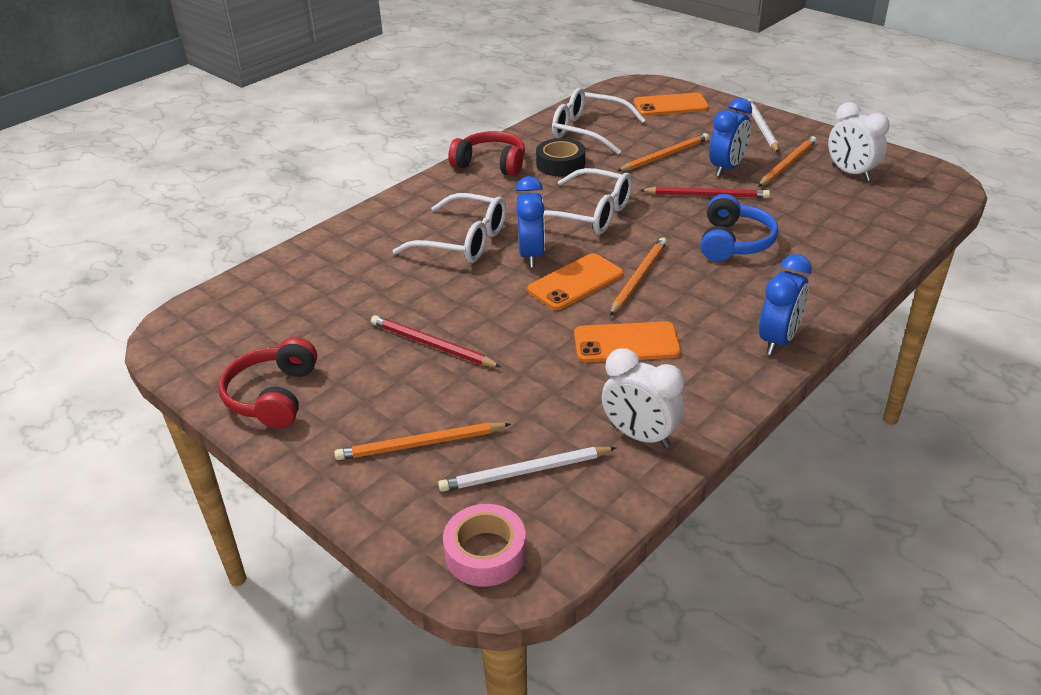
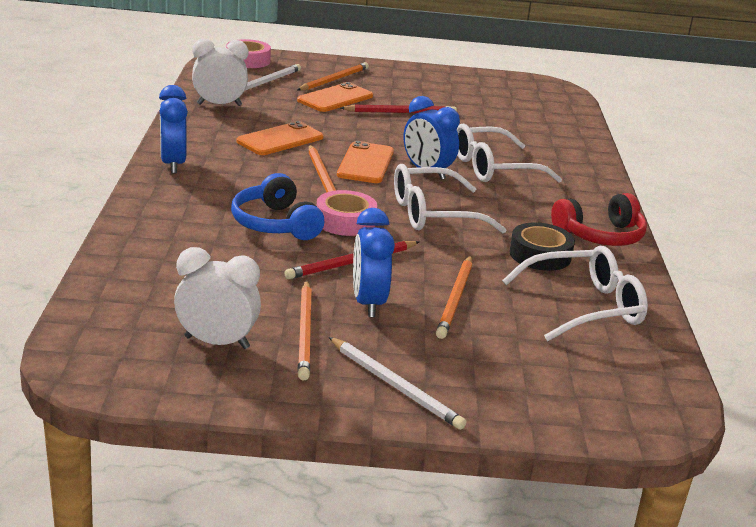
camera: 135 degrees right, 10 degrees down
red headphones [218,337,317,428] -> none
orange phone [634,92,709,116] -> orange phone moved to [297,82,373,112]
none -> pink tape [317,190,377,236]

